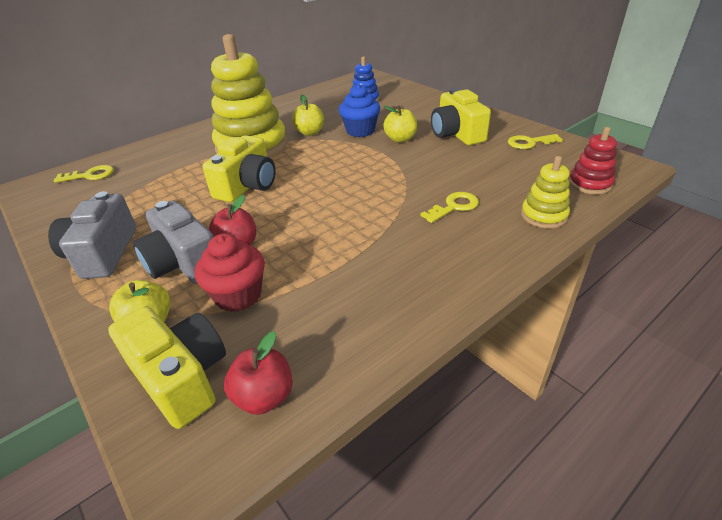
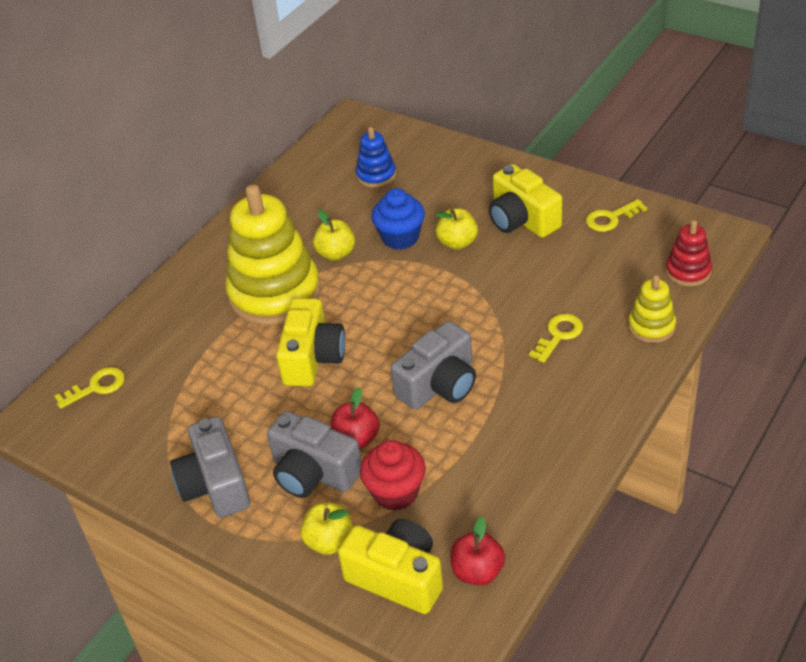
camera: 15 degrees left, 5 degrees up
none -> grey camera [391,321,476,410]

